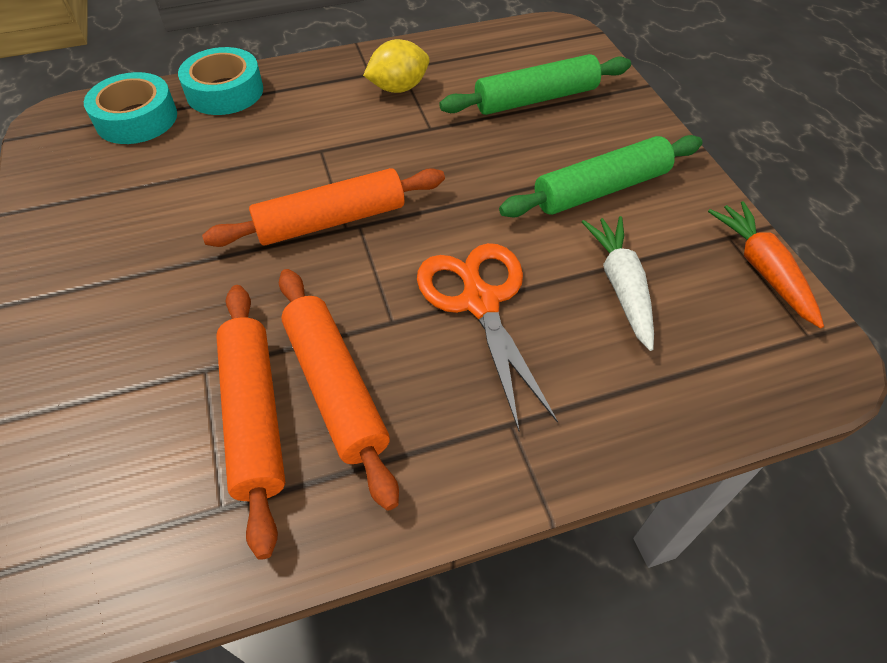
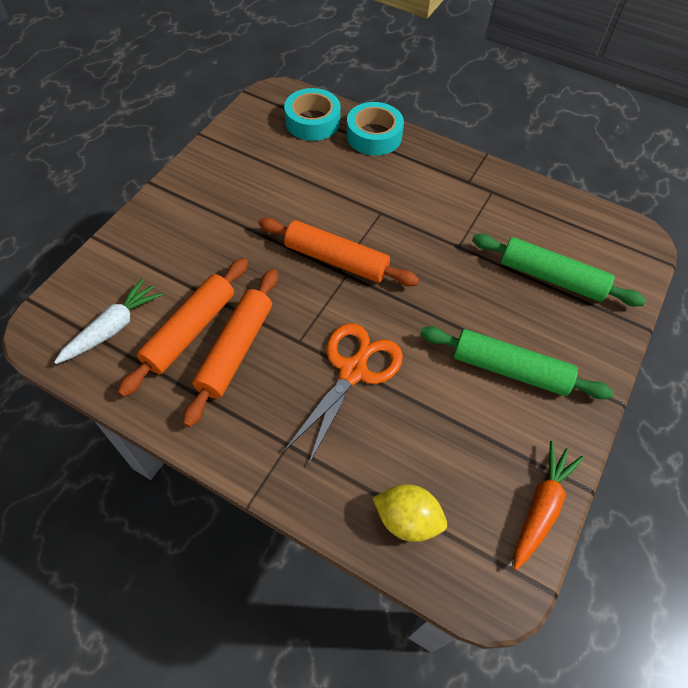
camera: 45 degrees right, 5 degrees up
yellow lemon [363,39,430,93] -> yellow lemon moved to [372,484,447,542]
white carrot [582,216,654,351] -> white carrot moved to [54,278,163,364]

